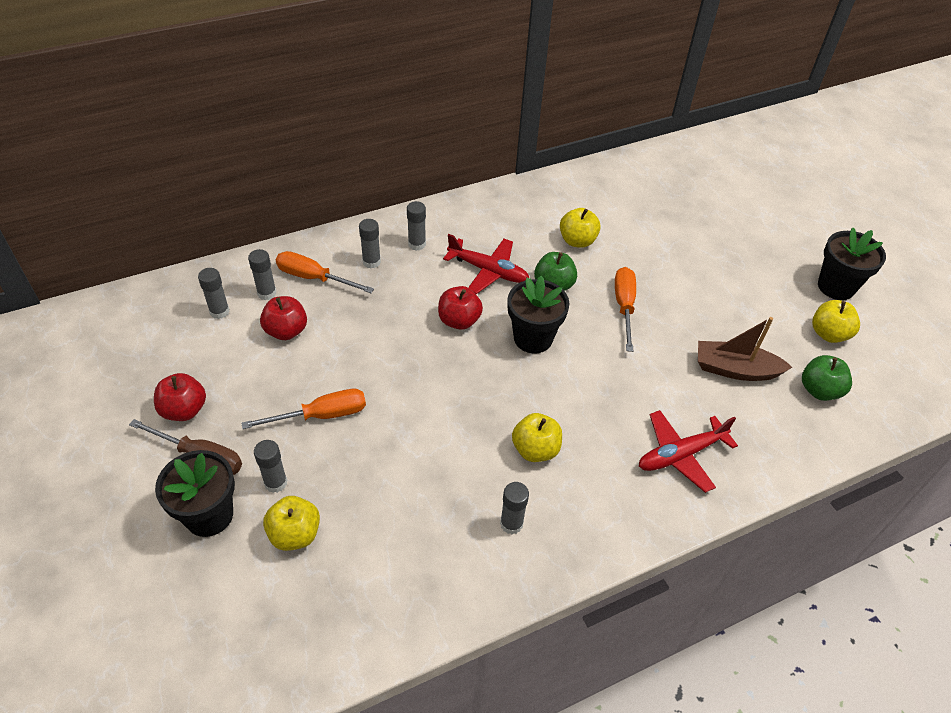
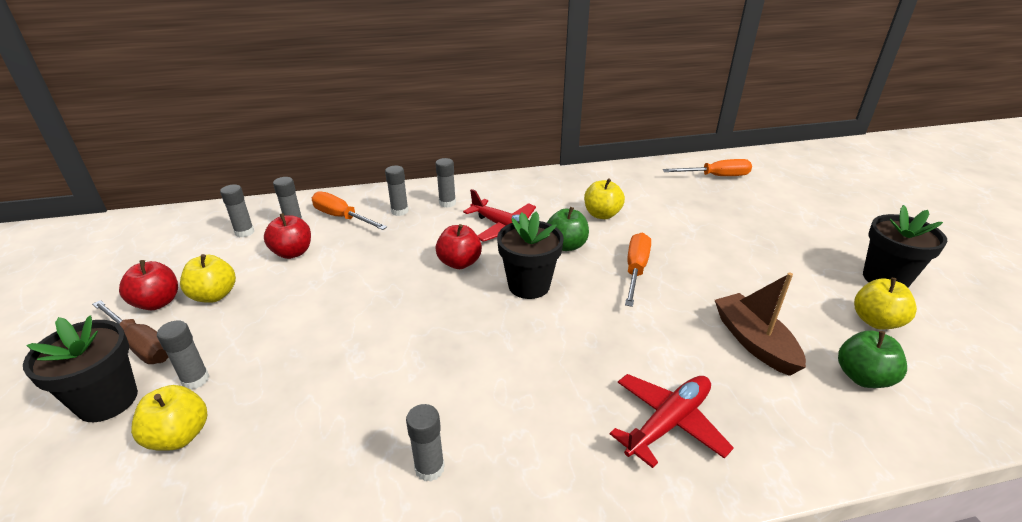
camera: 15 degrees right, 15 degrees down
orange screwdriver [241,389,366,429] -> orange screwdriver moved to [663,159,752,176]
yellow apple [512,413,562,462] -> yellow apple moved to [180,254,236,303]
red plane [639,410,738,493] -> red plane turned 150 degrees clockwise [610,374,734,468]
brown boat [698,317,792,381] -> brown boat turned 45 degrees clockwise [715,273,806,376]

